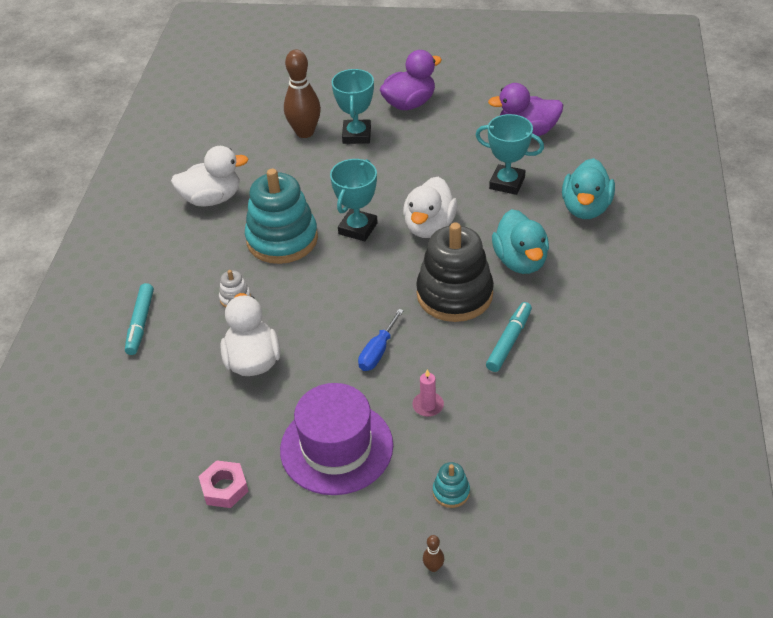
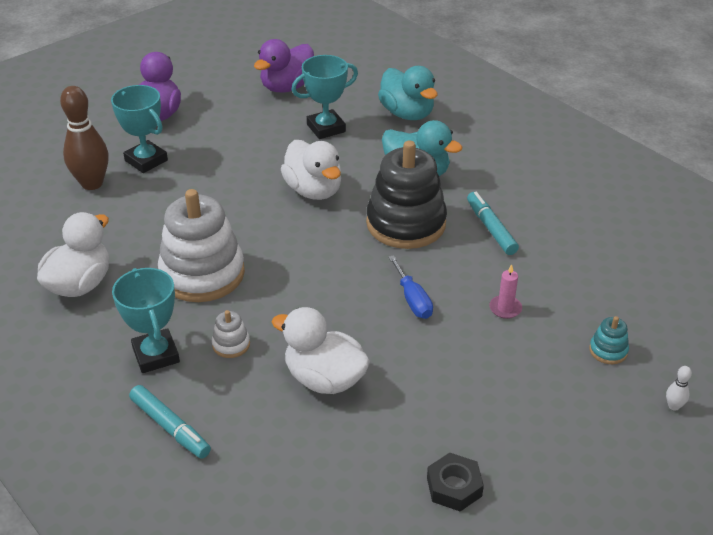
camera: 50 degrees left, 5 degrees down
pink nut [198,460,249,508] -> black nut [427,453,484,511]
turquoise stacking toy [245,169,318,264] -> white stacking toy [158,189,245,302]
purple hat [280,383,393,495] -> none
turquoise trophy [330,159,378,241] -> turquoise trophy moved to [112,268,180,373]
brown bowling pin [423,535,444,572] -> white bowling pin [666,366,692,411]

